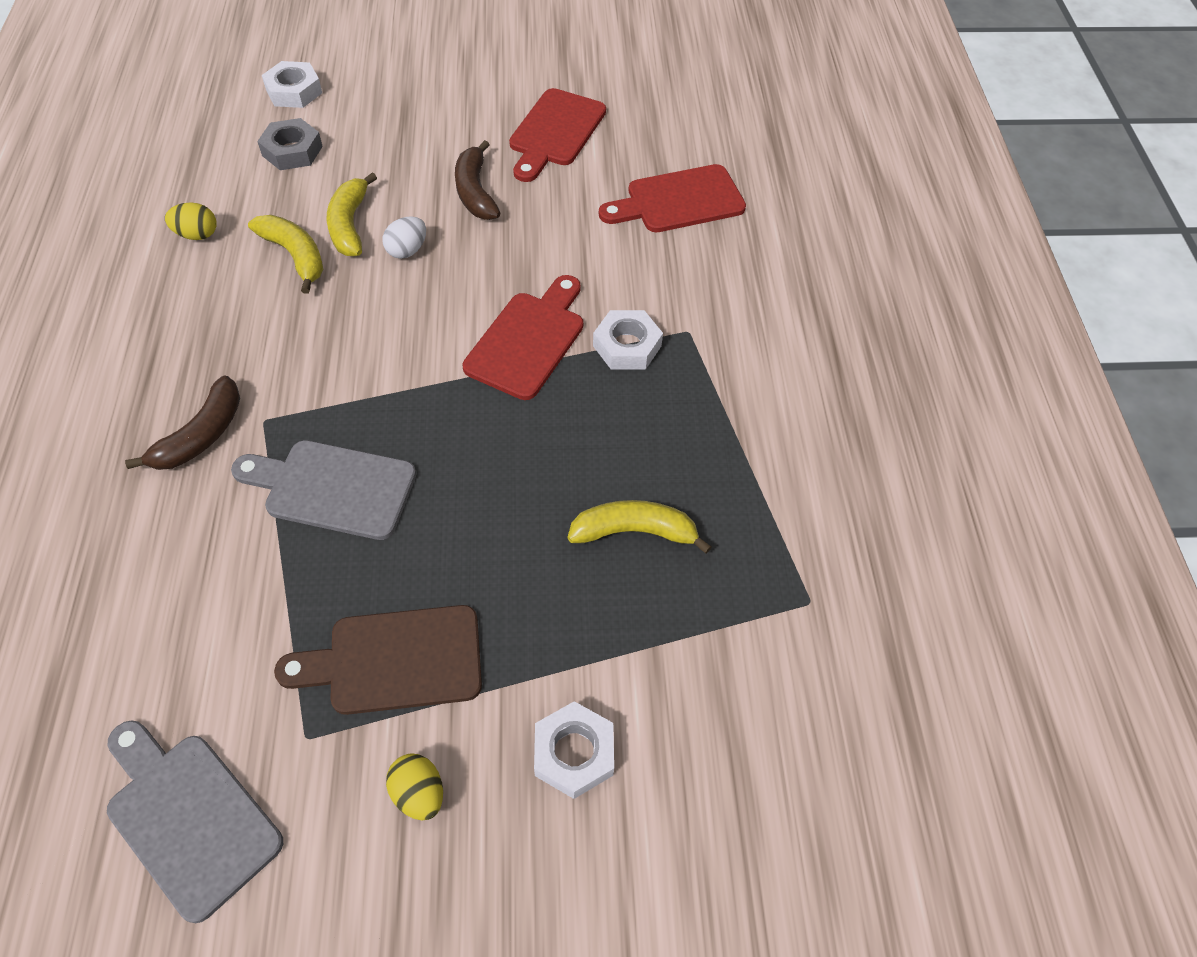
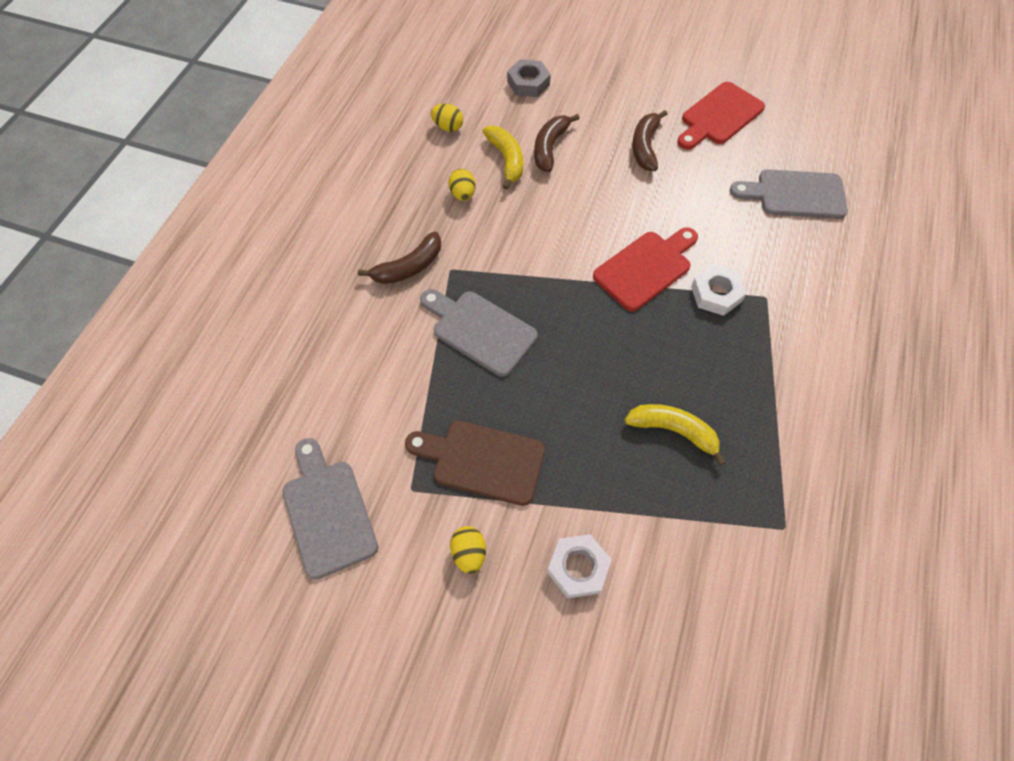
camera: 25 degrees right, 5 degrees up
white nut [262,61,322,108] -> none
yellow banana [327,172,377,256] -> brown banana [534,114,580,172]
white egg [383,216,426,259] -> none
red cutting board [599,164,746,232] -> grey cutting board [730,169,848,219]
none -> yellow egg [448,169,476,201]

